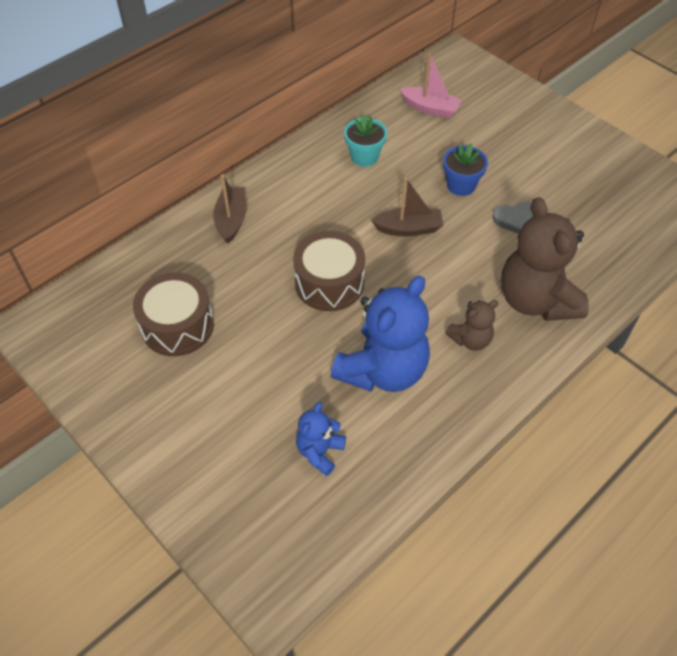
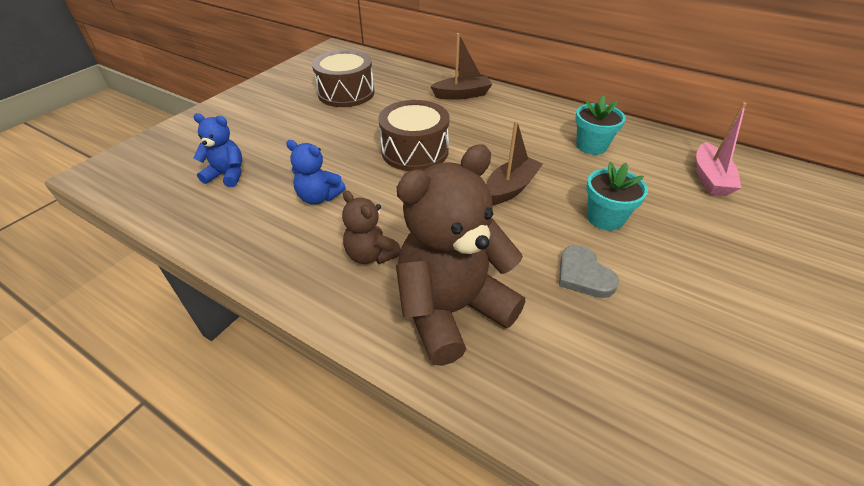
camera: 75 degrees right, 10 degrees down
blue teddy bear [331,276,430,392] -> blue teddy bear [286,140,346,205], size x0.50
brown boat [371,177,444,236] -> brown boat turned 120 degrees counterclockwise [486,121,543,205]
blue flower pot [443,143,488,196] -> turquoise flower pot [586,162,648,231]

